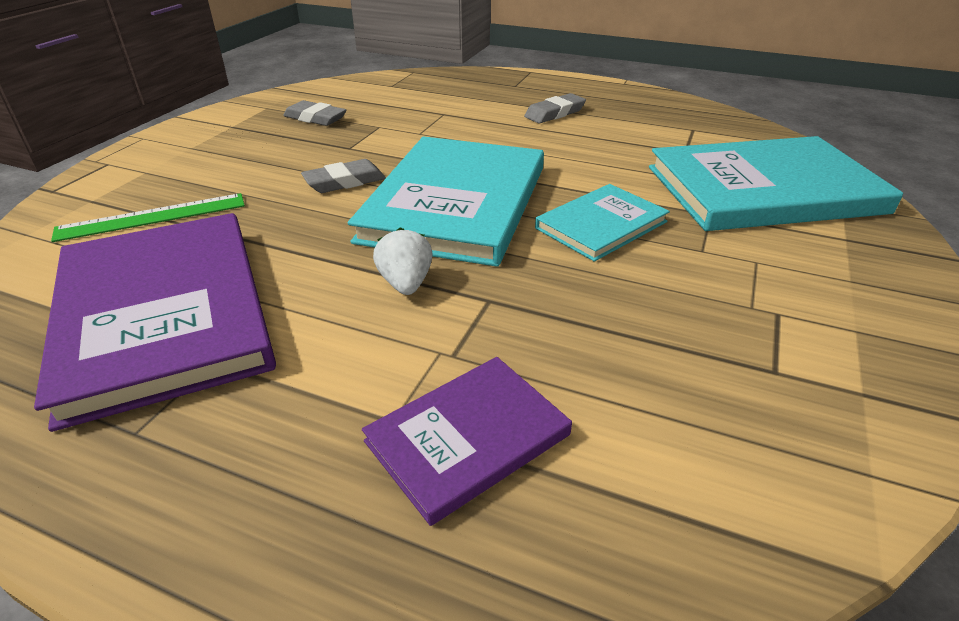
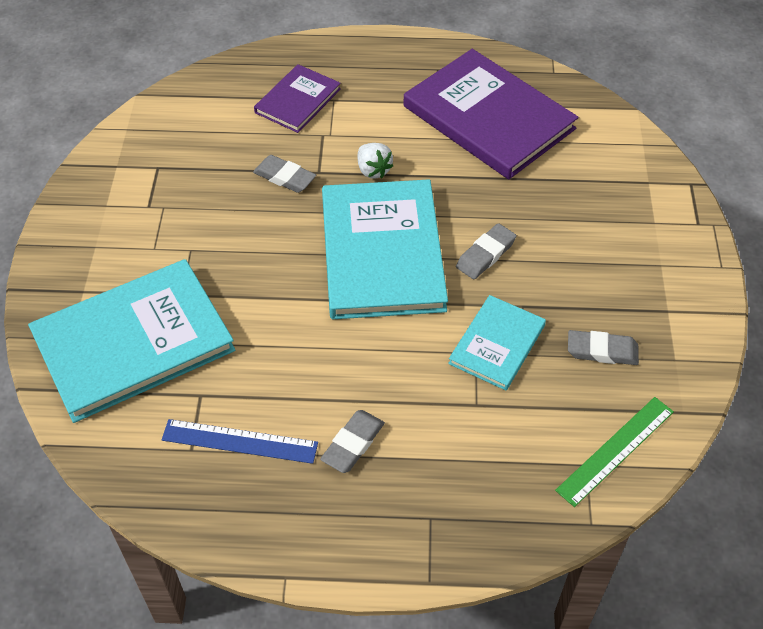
camera: 160 degrees right, 15 degrees up
green ruler [51,193,245,242] -> green ruler moved to [555,397,674,507]
turquoise book [535,184,670,262] -> turquoise book moved to [448,295,546,390]
none -> blue ruler [162,419,318,464]
none -> grey eraser [253,155,316,193]

